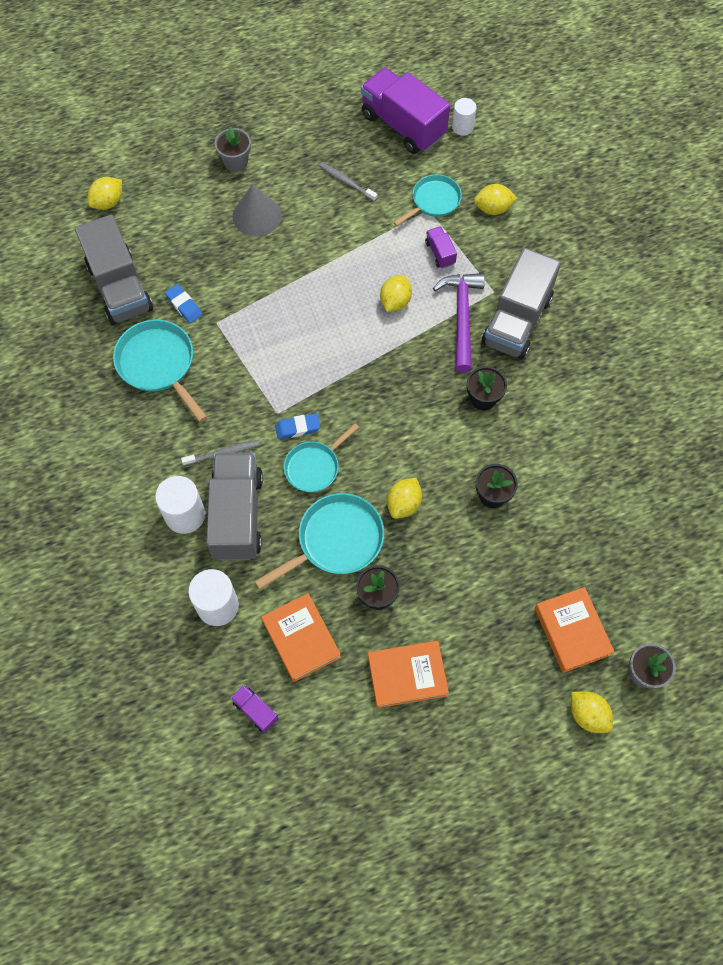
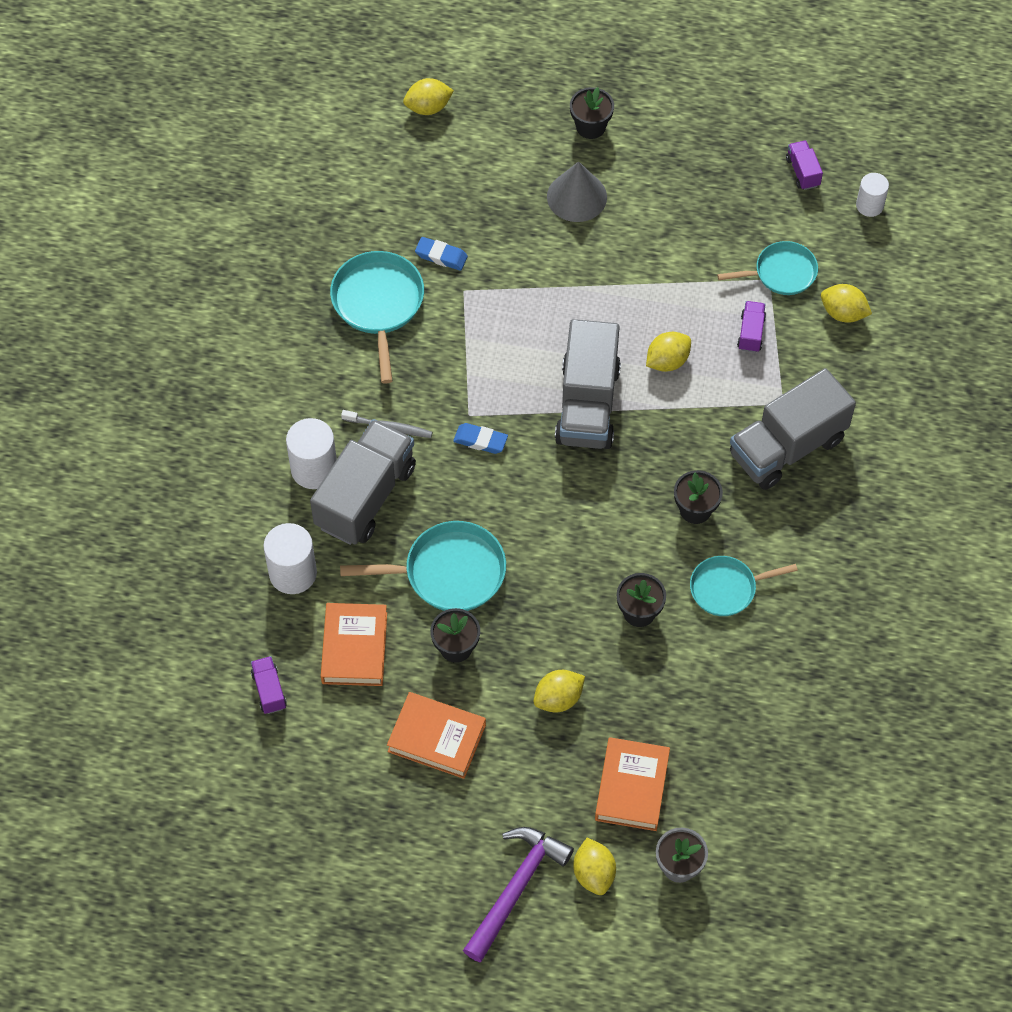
camera: 30 degrees right, 5 degrees down
grey truck [75,215,153,325] -> grey truck moved to [555,319,621,449]
blue eraser [165,284,203,323] -> blue eraser turned 60 degrees counterclockwise [415,237,468,271]
grey flower pot [215,127,251,172] -> black flower pot [570,87,614,139]
turquoise pan [284,423,359,492] -> turquoise pan moved to [690,556,798,616]
grey toothbrush [319,163,378,202] -> none
purple truck [361,68,450,154] -> purple truck [786,140,823,190], size x0.43
yellow lemon [387,478,422,519] -> yellow lemon moved to [533,670,585,713]
purple hammer [433,273,485,372] -> purple hammer moved to [463,827,574,962]

